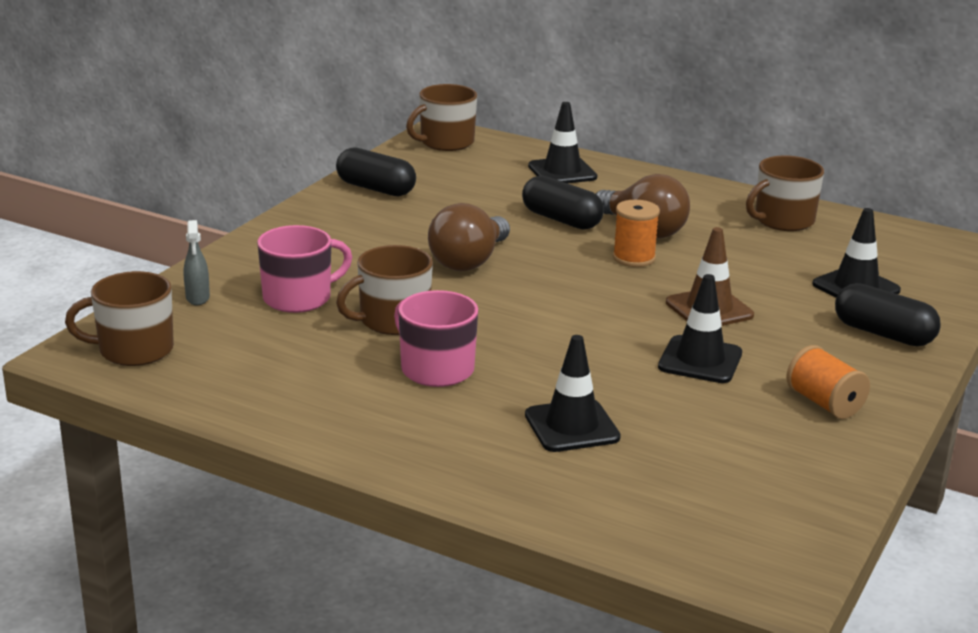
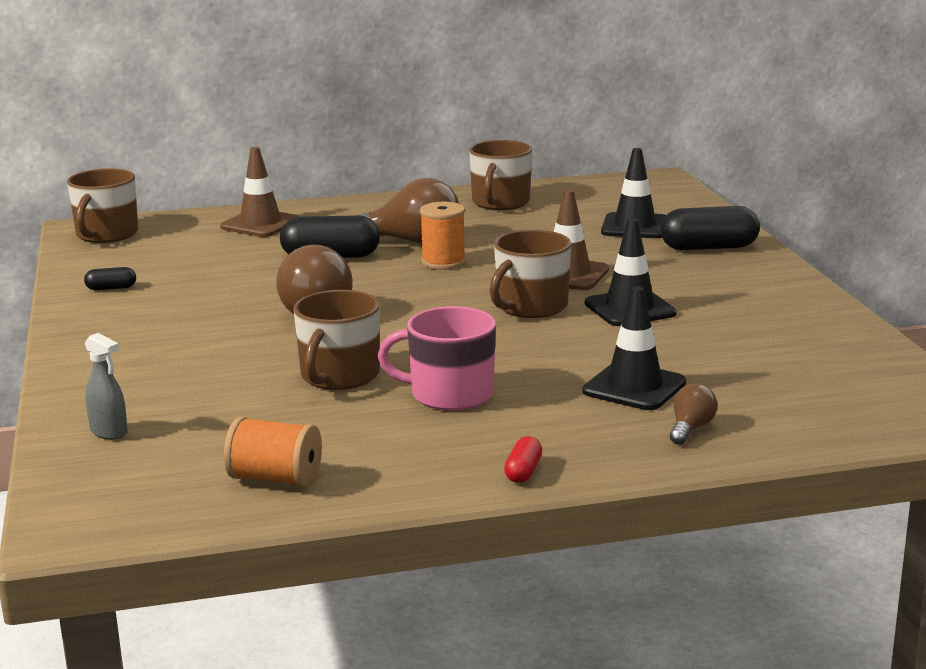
camera: 40 degrees left, 5 degrees down
brown mug [65,271,174,366] -> brown mug moved to [490,230,571,318]
pink mug [257,225,352,313] -> none
black capsule [336,147,416,196] -> black capsule [84,267,136,290], size x0.48
black traffic cone [528,102,597,183] -> brown traffic cone [220,147,299,237]
orange spool [786,345,870,419] -> orange spool moved to [224,416,322,487]
none -> red capsule [504,436,542,483]
none -> brown light bulb [670,383,717,445]

